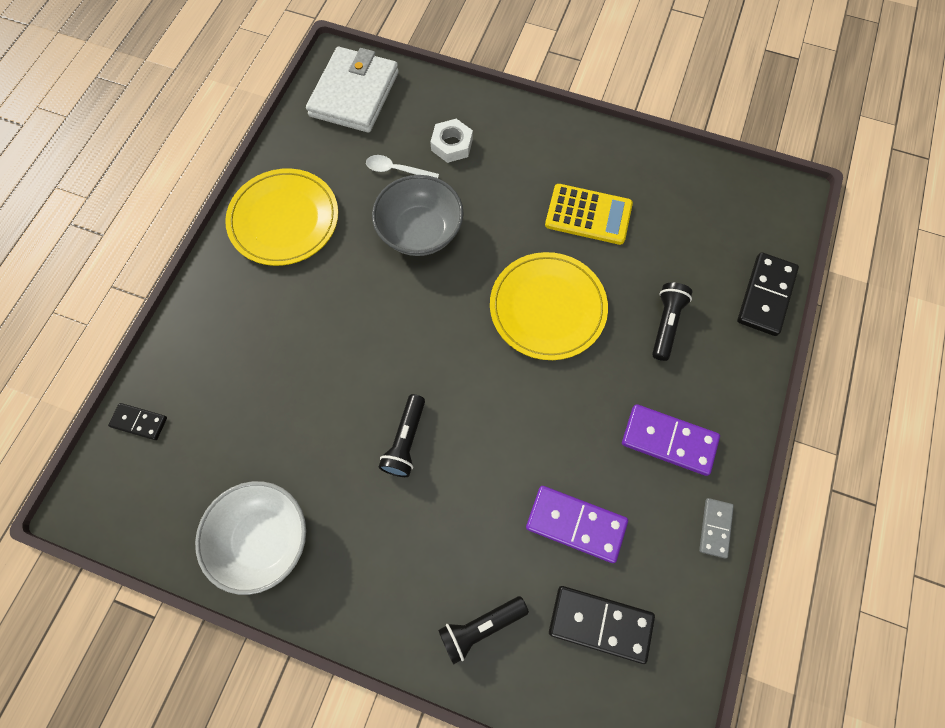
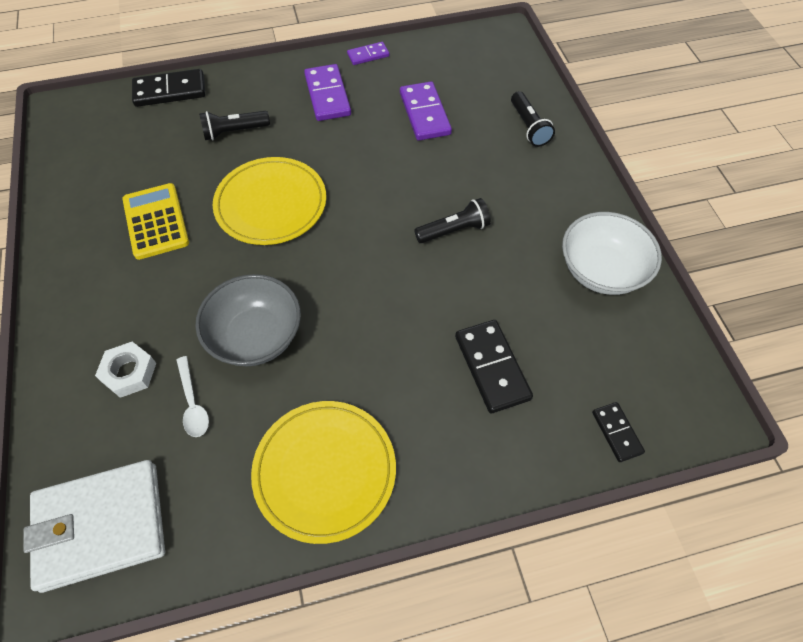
camera: 125 degrees left, 10 degrees down
black flashlight [438,596,529,665] -> black flashlight turned 45 degrees clockwise [511,91,555,147]
black domino [549,586,655,664] -> black domino moved to [455,320,533,414]
grey domino [699,498,734,558] -> purple domino [347,42,389,65]

